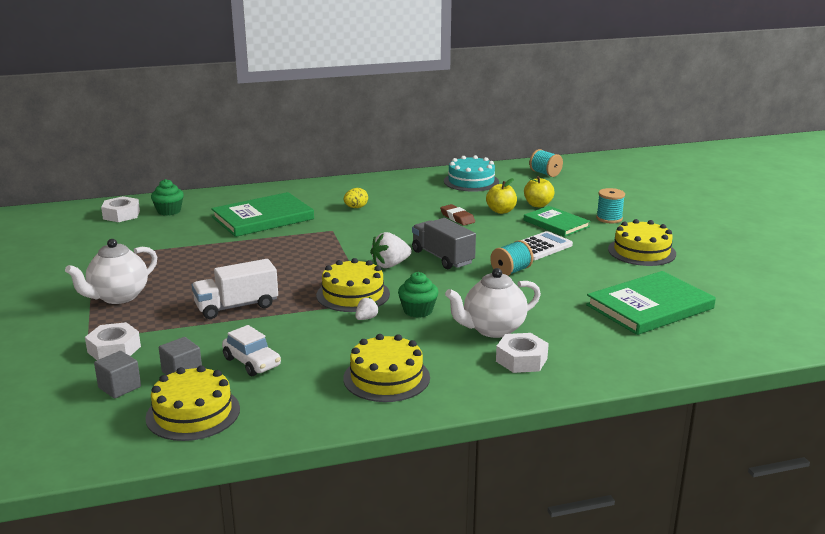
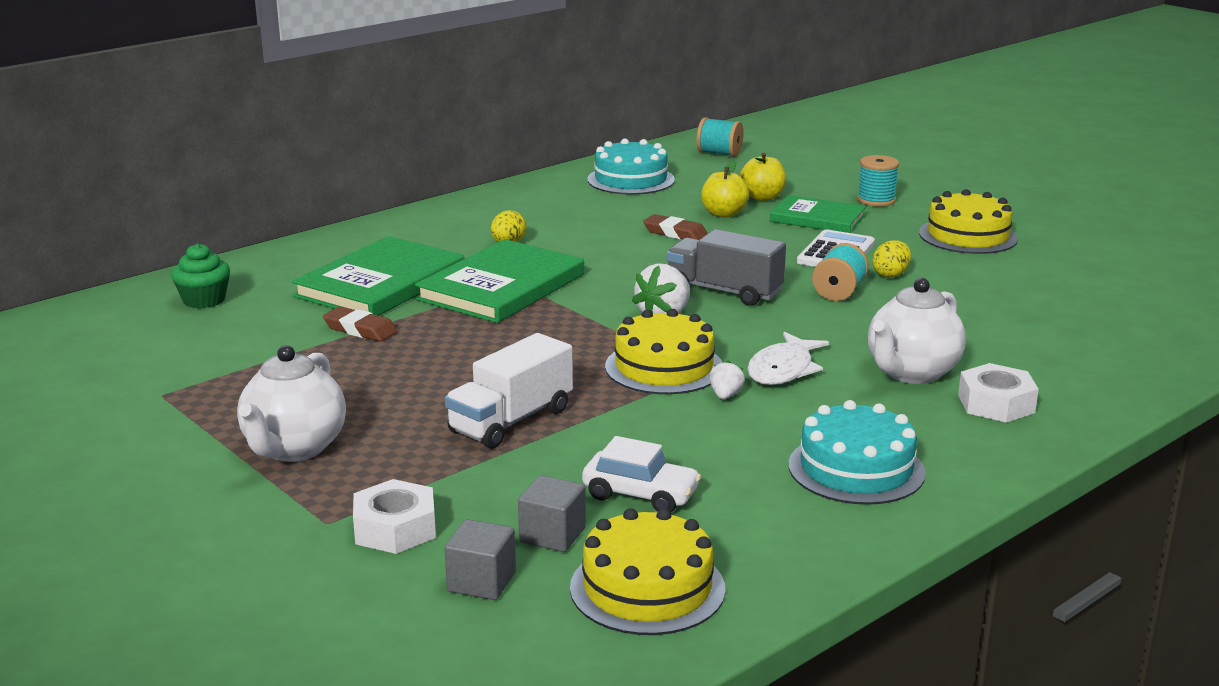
camera: 25 degrees left, 0 degrees up
white nut [101,196,140,222] -> none
yellow cake [343,334,430,402] -> turquoise cake [788,400,926,505]
green cupcake [398,272,438,318] -> white fish [747,332,829,385]
green book [586,271,716,335] -> green book moved to [415,239,584,323]
none -> brown eraser [323,306,398,342]
none -> yellow egg [873,240,911,278]

